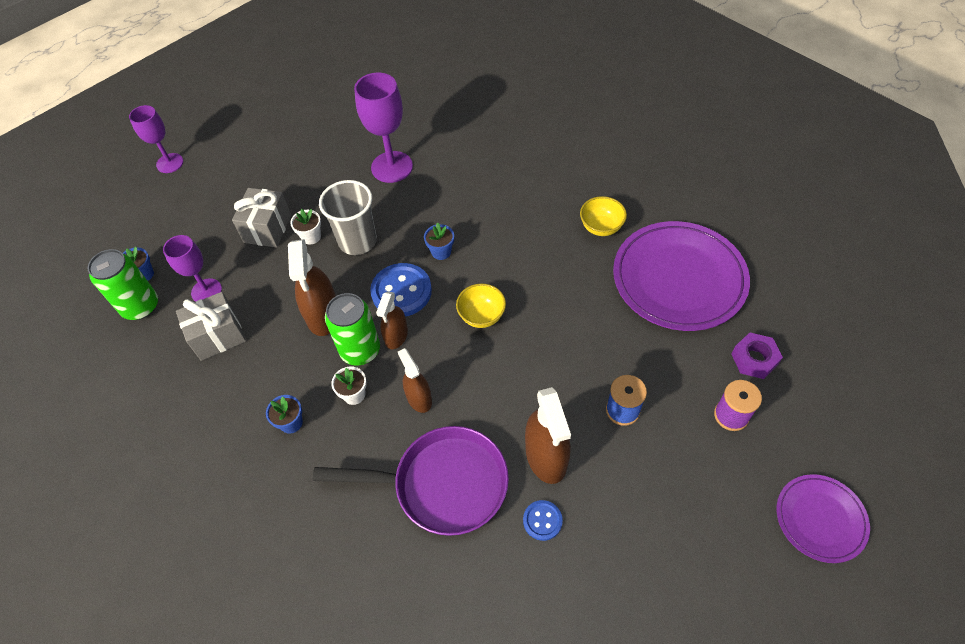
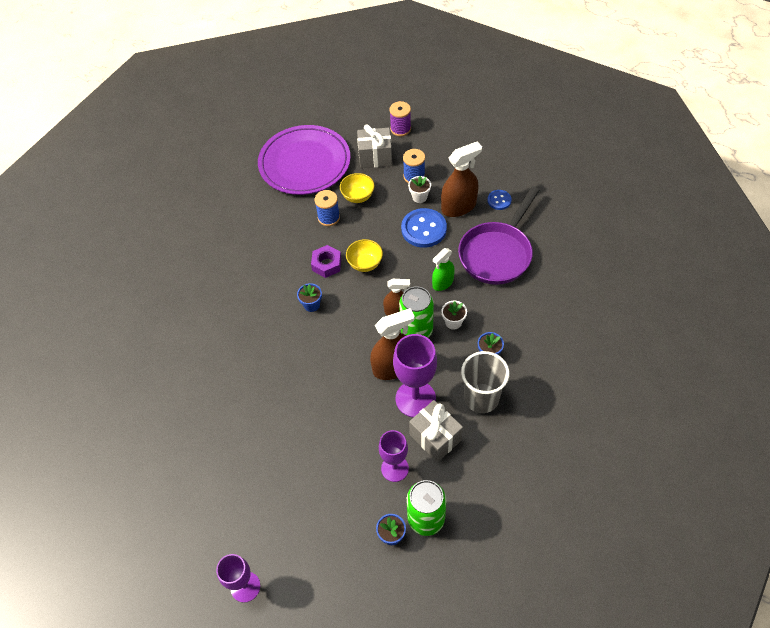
camera: 105 degrees left, 0 degrees up
grey gift [232,188,291,248] -> grey gift moved to [357,124,392,168]
white flower pot [290,209,321,245] -> white flower pot moved to [408,176,431,203]
purple pan [313,426,509,536] -> purple pan turned 135 degrees counterclockwise [458,186,540,285]
grey cup [319,180,377,255] -> grey cup moved to [461,351,509,413]
purple goblet [354,73,413,183] -> purple goblet moved to [393,334,437,418]
blue button [370,263,432,317] -> blue button moved to [401,208,447,248]
brown spray bottle [398,348,432,413] -> green spray bottle [432,248,455,291]
yellow bowl [580,196,627,236] -> yellow bowl moved to [340,173,375,203]
purple nut [731,332,783,379] -> purple nut moved to [311,245,342,278]
purple plate [777,474,870,563] -> none
none -> blue spool [314,190,340,226]

